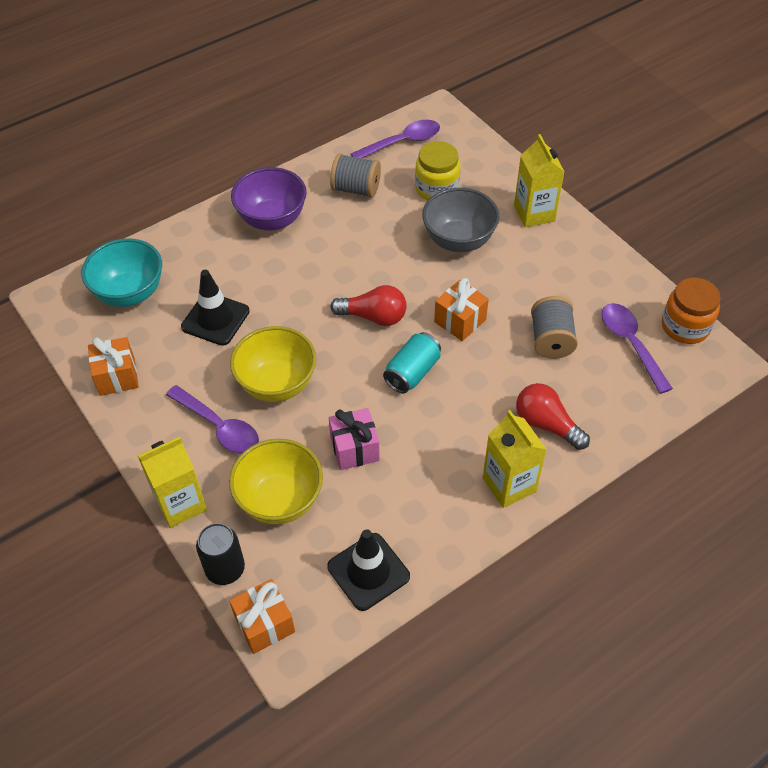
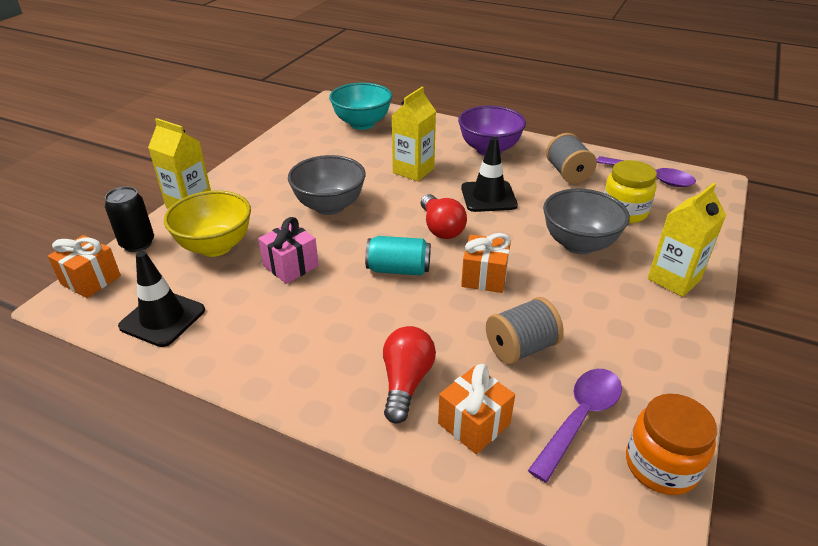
camera: 60 degrees right, 15 degrees down
orange gift [88,337,139,396] -> orange gift moved to [438,364,515,454]
purple spoon [166,385,259,454] -> none
black traffic cone [181,270,250,346] -> black traffic cone moved to [461,137,518,212]
yellow bowl [230,326,316,402] -> grey bowl [288,155,366,215]
yellow carton [482,410,547,508] -> yellow carton moved to [391,87,436,181]

